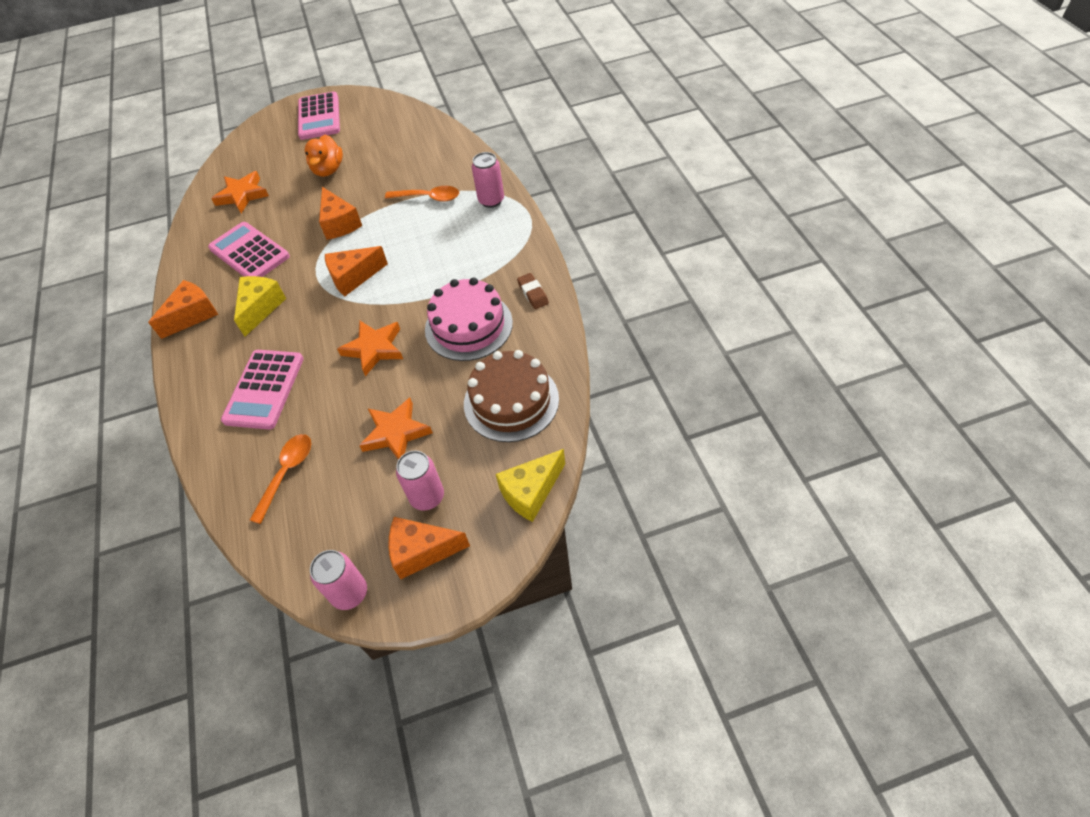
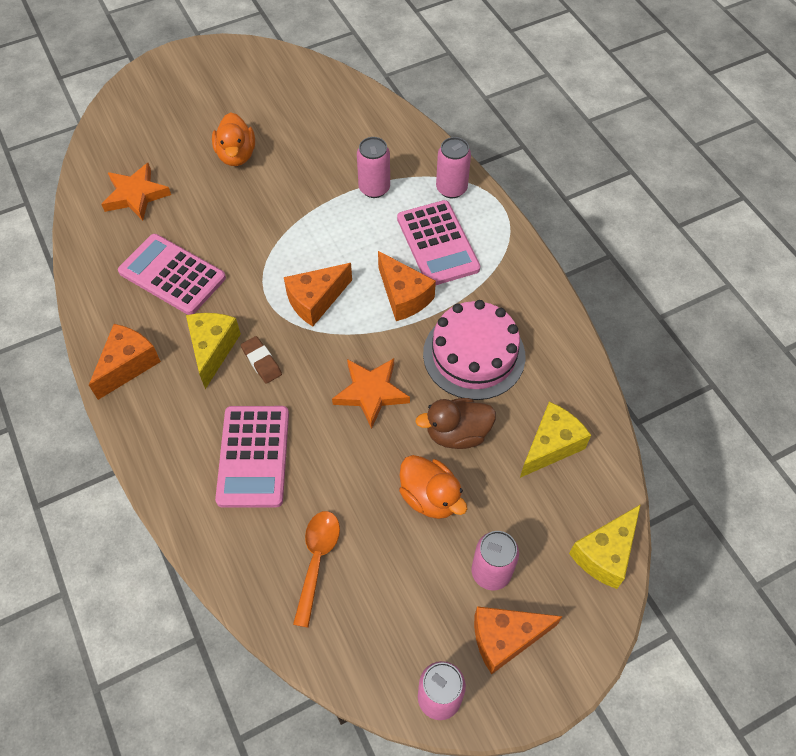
camera: 15 degrees left, 5 degrees up
pink calculator [298,92,340,140] -> pink calculator moved to [397,200,480,285]
orange cheese [319,187,362,240] -> orange cheese moved to [378,251,436,321]
orange star [359,398,433,460] -> orange duck [399,455,467,519]
orange spoon [385,186,459,202] -> pink can [357,137,390,198]
brown cake [464,350,559,442] -> yellow cheese [520,402,591,478]
brown eraser [517,273,549,309] -> brown eraser moved to [241,336,282,384]
none -> brown duck [415,398,496,449]

